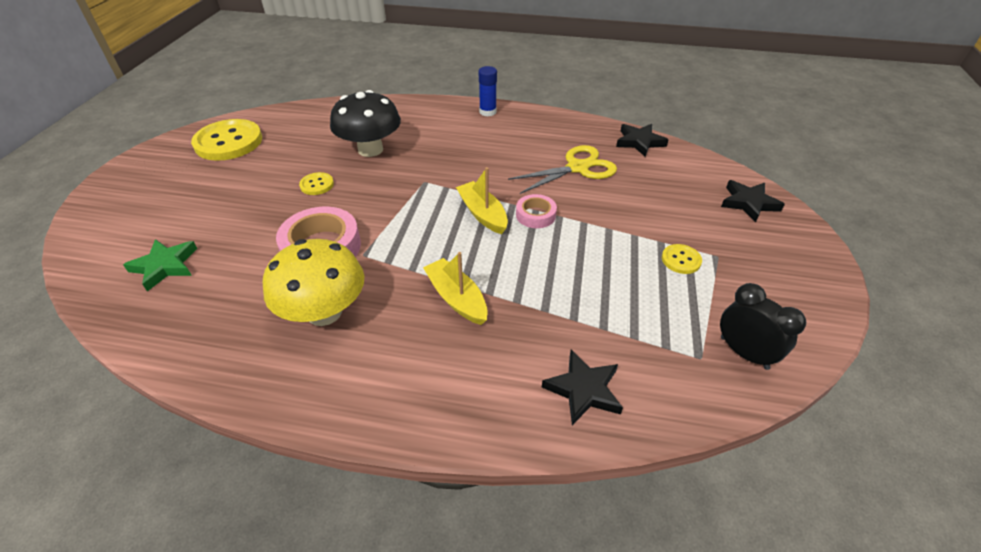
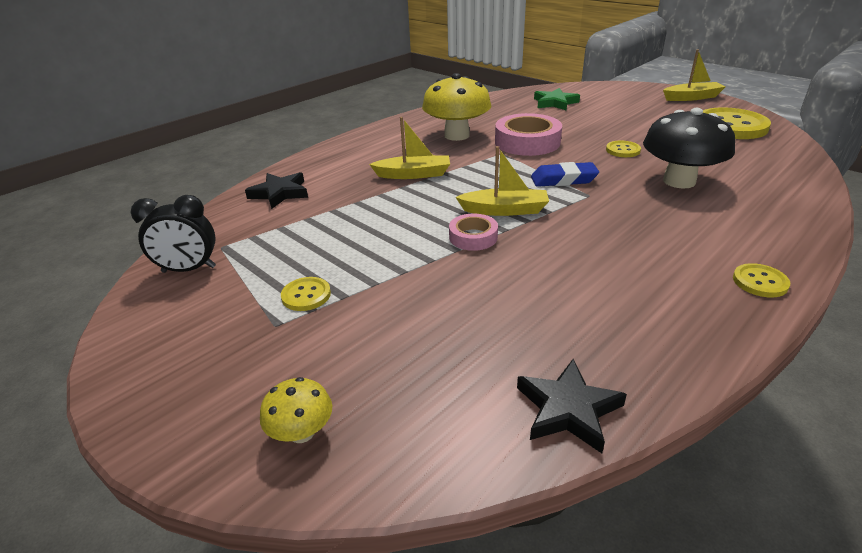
camera: 125 degrees right, 10 degrees down
blue glue stick [479,66,497,116] -> yellow button [733,263,790,297]
yellow scissors [508,145,617,194] -> none
black star [721,180,785,223] -> yellow mushroom [260,377,332,443]
none -> blue eraser [531,162,599,187]
none -> yellow boat [663,50,726,101]

